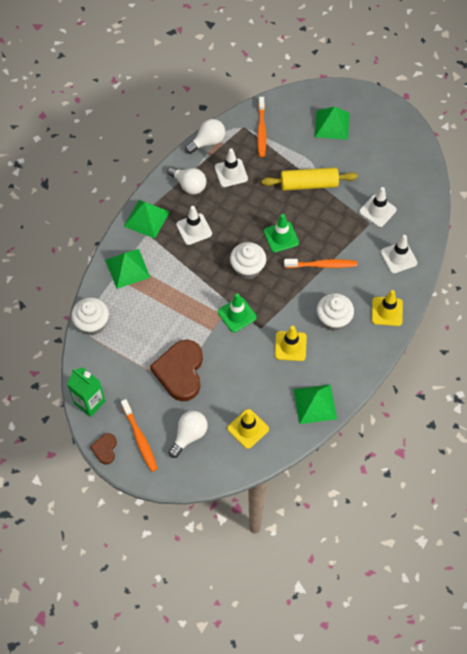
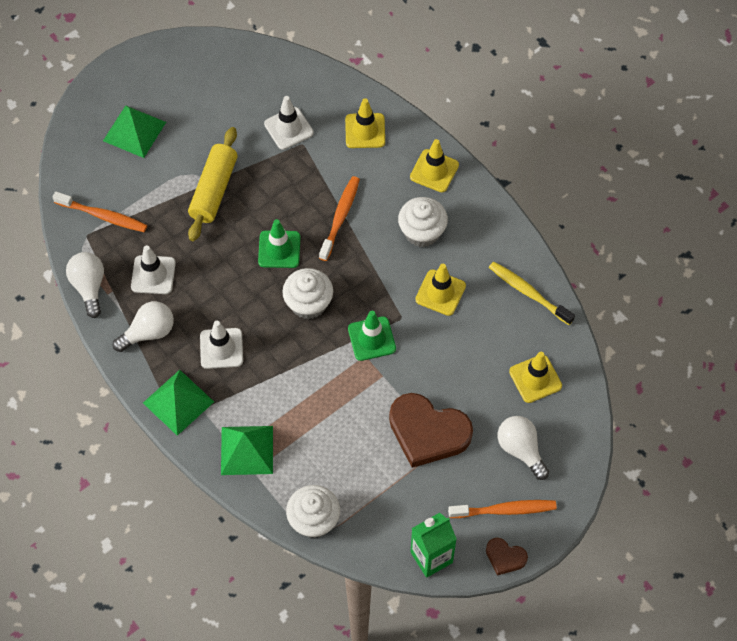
camera: 70 degrees left, 0 degrees up
green pyramid [294,384,337,424] -> yellow toothbrush [489,261,575,325]
white traffic cone [380,235,417,273] -> yellow traffic cone [345,98,385,148]

